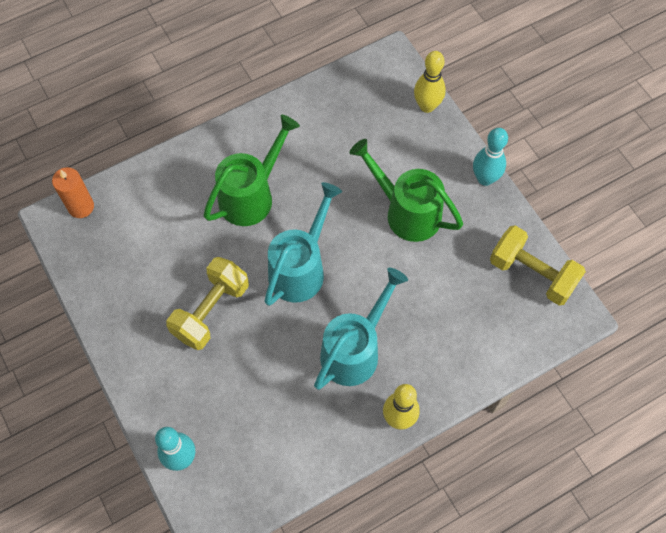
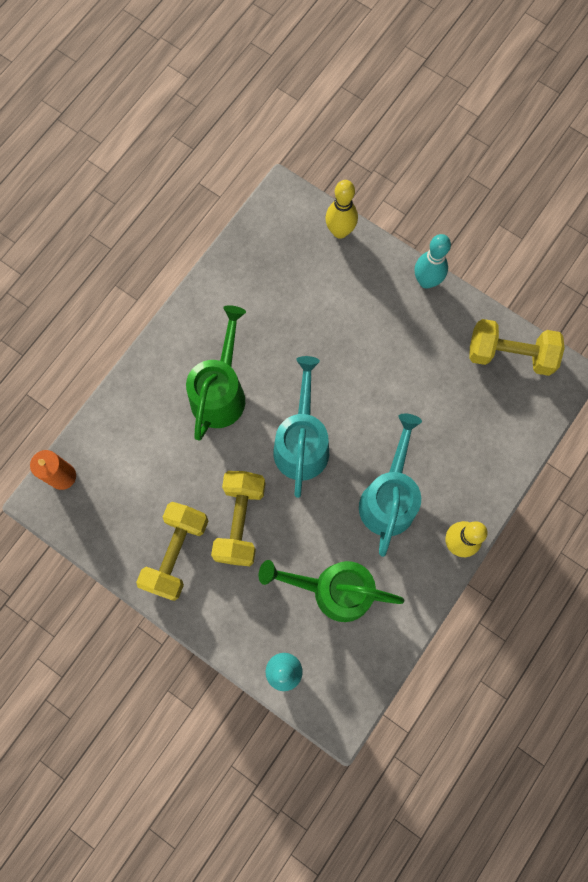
camera: 25 degrees left, 10 degrees up
green watering can [349,139,463,242] -> green watering can moved to [259,560,404,622]
none -> yellow dumbbell [136,502,208,601]

